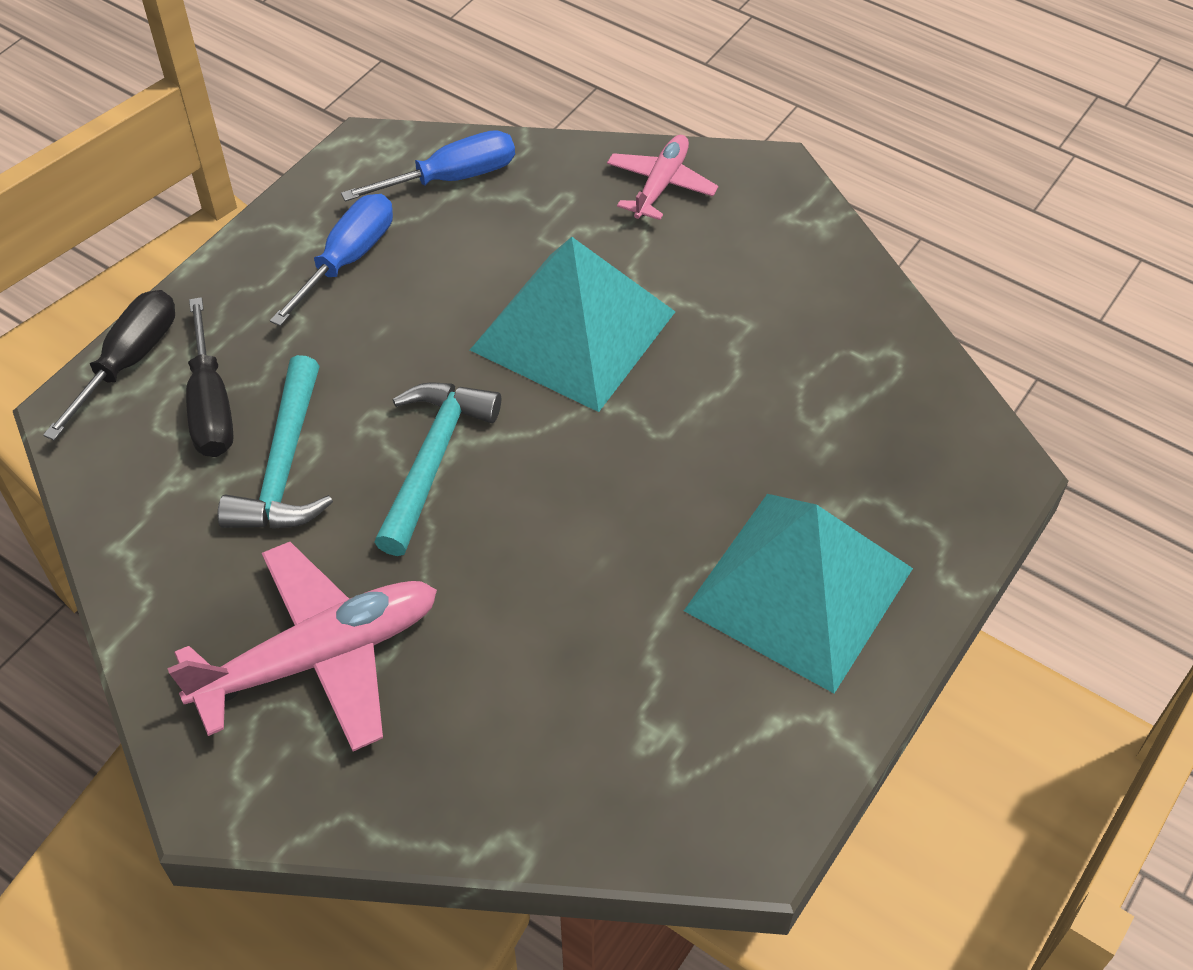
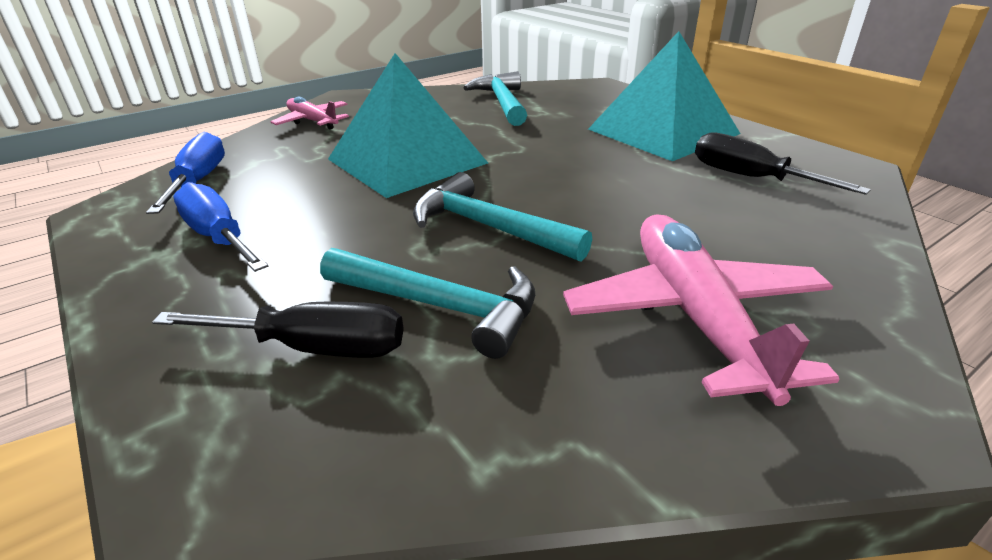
camera: 70 degrees left, 20 degrees down
black screwdriver [43,290,175,441] -> black screwdriver moved to [695,132,871,195]
none -> turquoise hammer [464,71,527,126]

